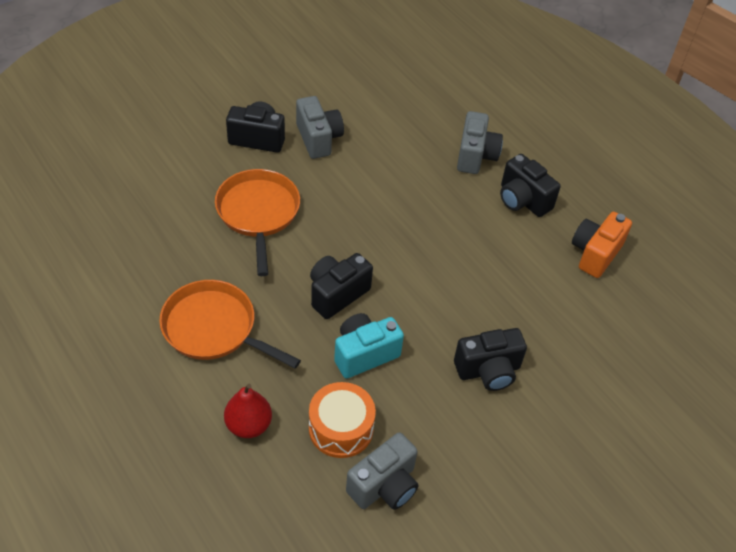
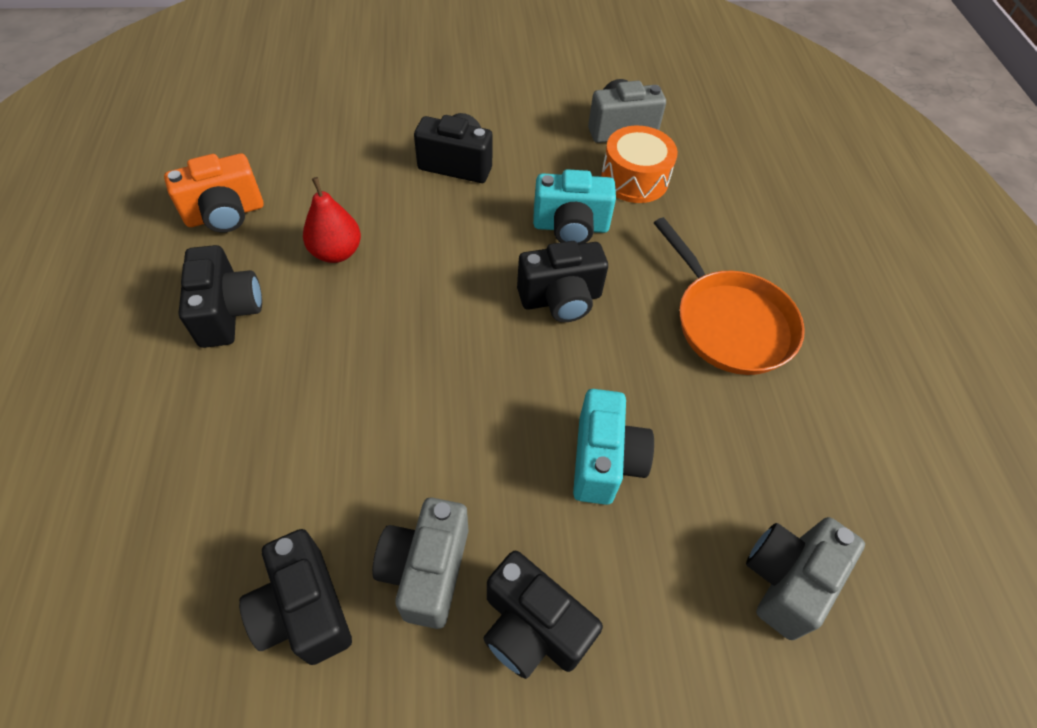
camera: 150 degrees left, 5 degrees up
orange pan [215,169,300,276] -> turquoise camera [573,389,654,505]
red pear [224,384,272,438] -> red pear moved to [303,177,361,263]
grey camera [457,111,503,174] -> grey camera moved to [746,517,865,640]
none -> black camera [239,529,352,665]

